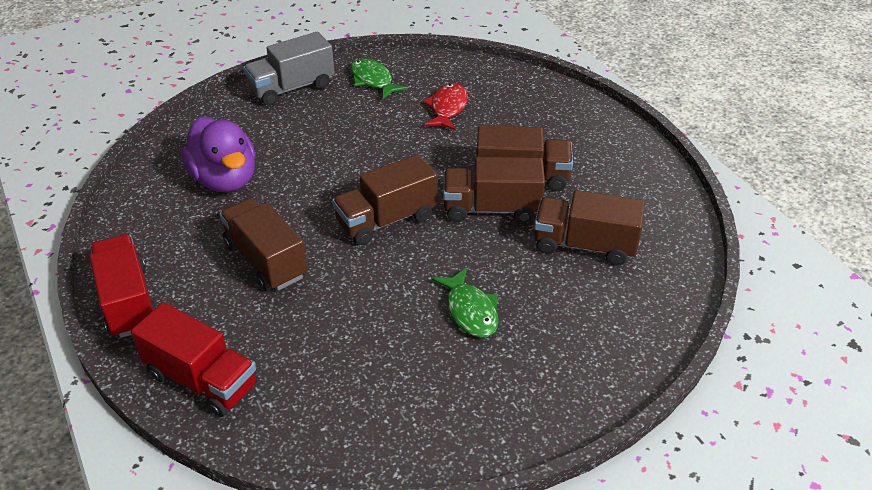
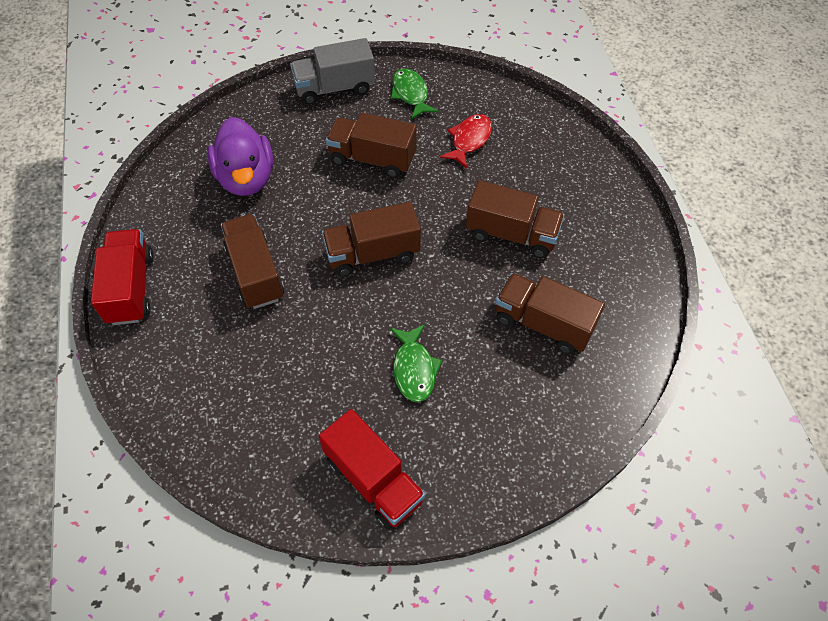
camera: 15 degrees right, 15 degrees up
red truck [131,302,258,417] -> red truck moved to [319,409,425,530]
brown truck [443,157,545,223] -> brown truck moved to [326,113,417,178]

